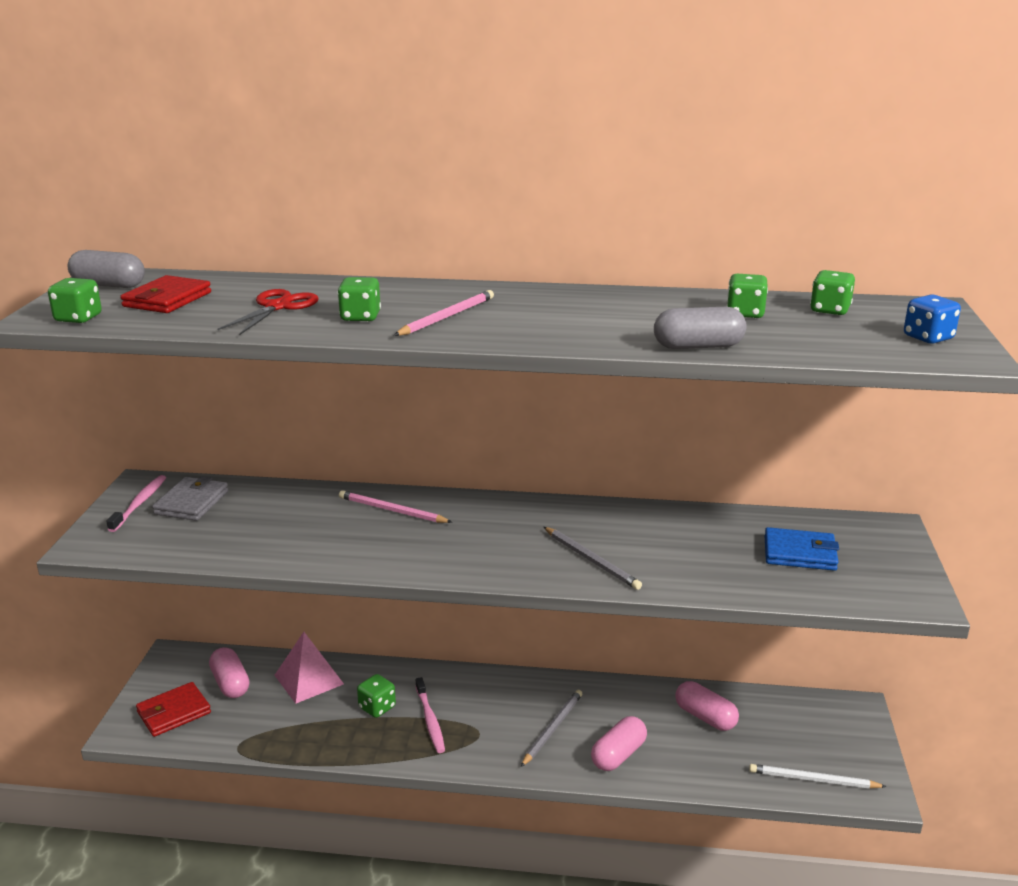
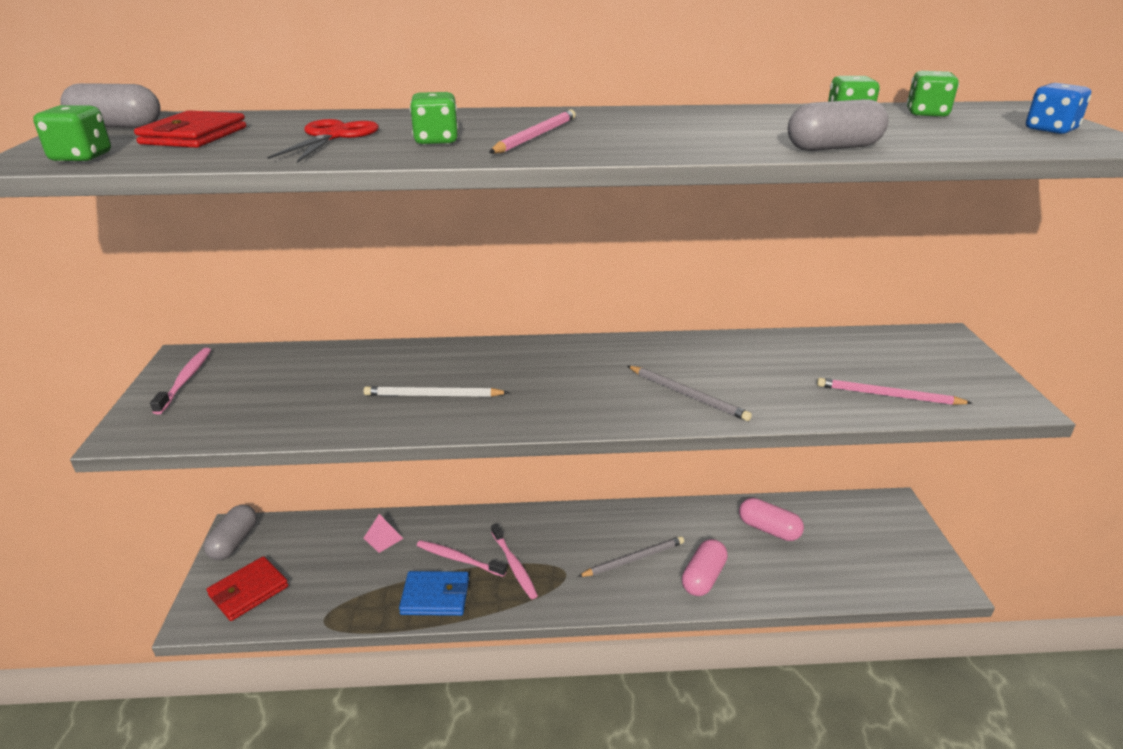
camera: 10 degrees left, 5 degrees up
grey wallet [152,476,228,521] -> none
pink capsule [209,647,250,698] -> none
pink pyramid [274,632,344,704] -> pink pyramid [364,514,404,553], size x0.55
pink pencil [339,490,452,523] -> pink pencil moved to [817,378,972,405]
green dice [357,674,396,718] -> pink toothbrush [417,540,507,577]
grey pencil [521,690,582,767] -> grey pencil turned 45 degrees clockwise [578,536,684,577]
white pencil [749,764,887,789] -> white pencil moved to [363,386,509,397]
blue wallet [765,527,839,571] -> blue wallet moved to [399,571,469,616]
none -> grey capsule [204,505,257,560]

